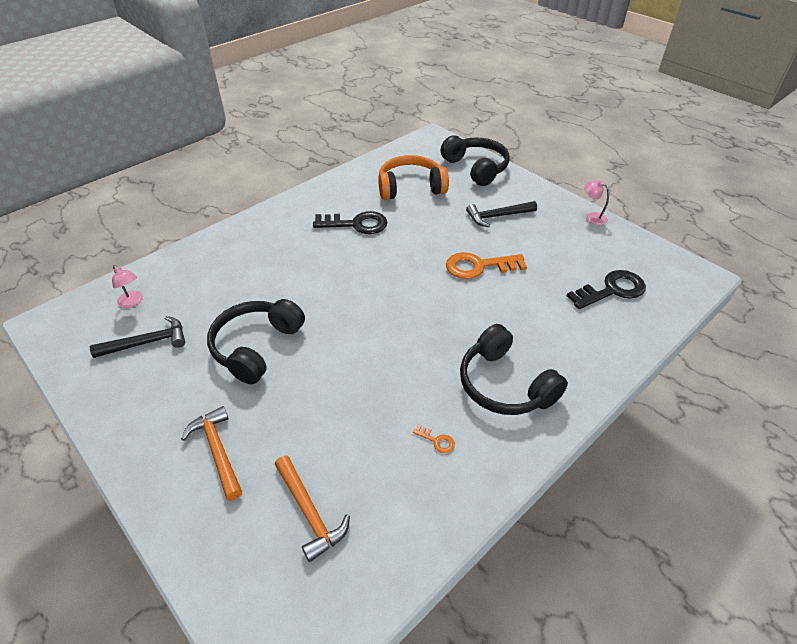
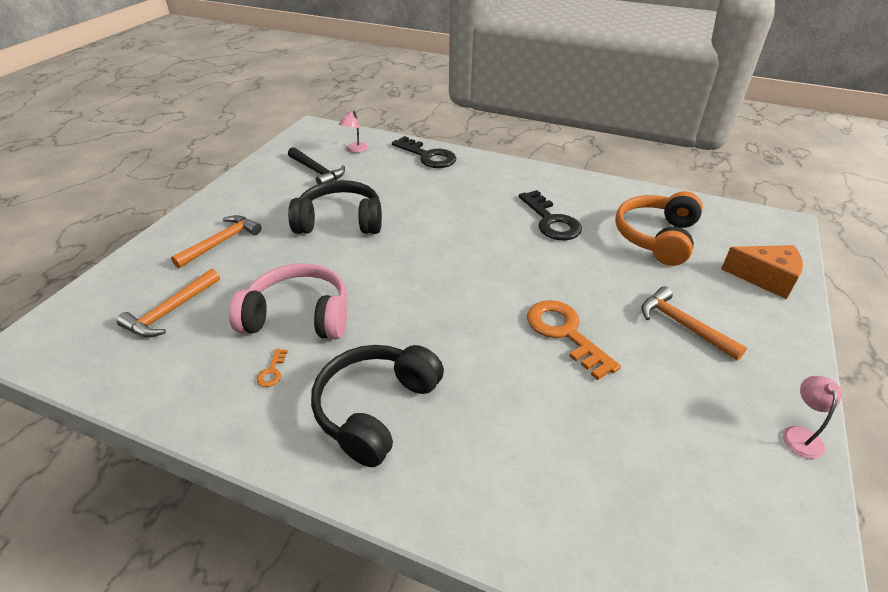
camera: 65 degrees right, 5 degrees down
orange headphones [378,155,449,200] -> orange headphones turned 120 degrees counterclockwise [615,191,703,266]
black headphones [441,135,510,186] -> orange cheese [721,245,803,299]
black hammer [466,201,537,227] -> orange hammer [641,286,747,361]
black key [566,270,646,309] -> black key moved to [392,136,456,168]
none -> pink headphones [229,263,347,339]

